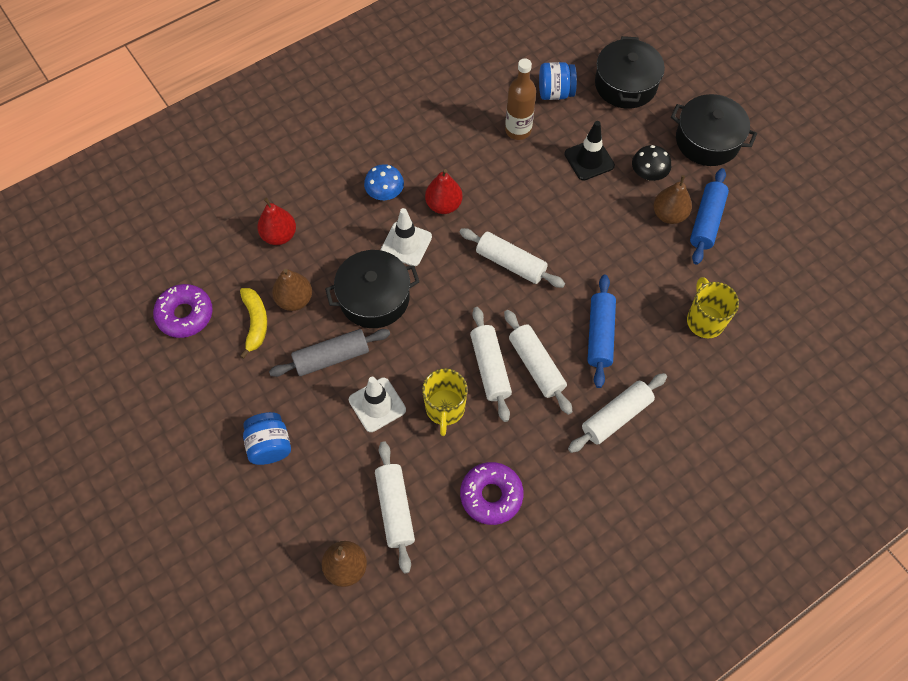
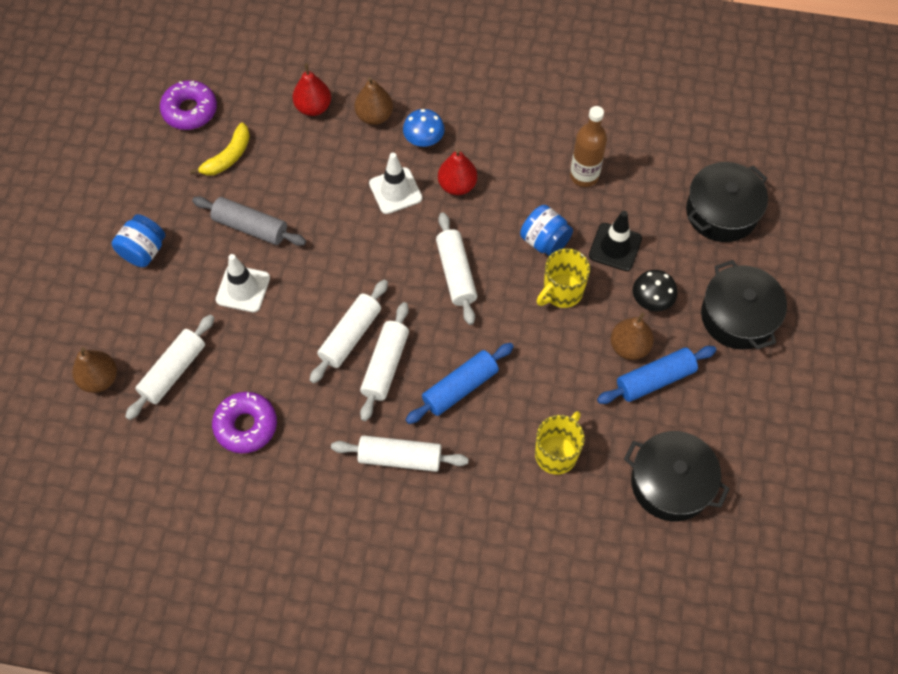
camera: 45 degrees right, 0 degrees up
brown pear [272,269,312,311] -> brown pear moved to [354,77,393,125]
black pot [325,250,419,328] -> black pot moved to [624,431,730,521]
yellow mug [422,369,468,436] -> yellow mug moved to [537,248,590,308]
blue jar [539,62,577,100] -> blue jar moved to [520,205,573,256]

